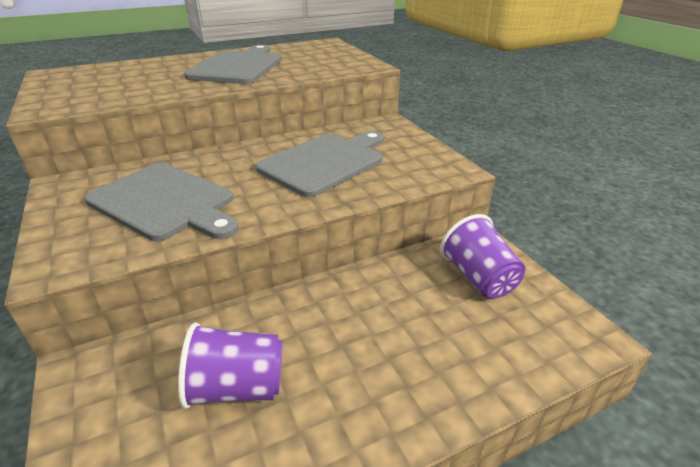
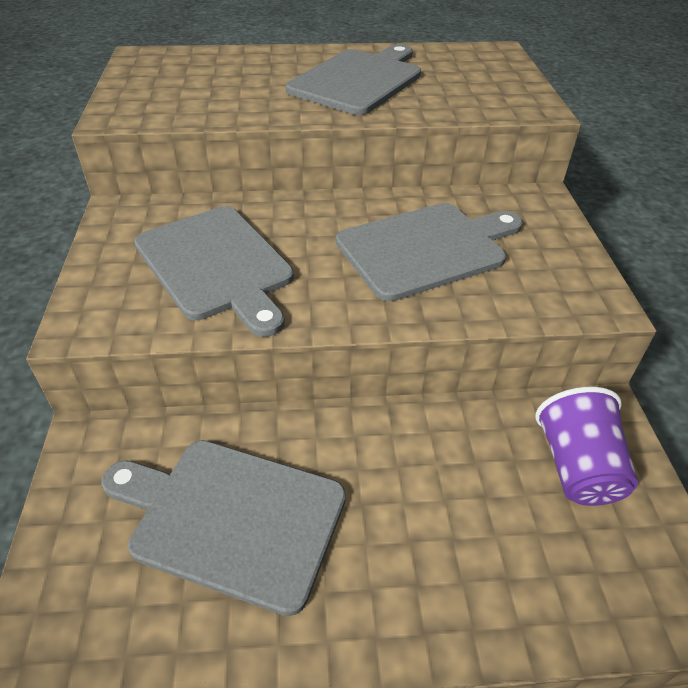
camera: 20 degrees right, 10 degrees up
purple cup [178,322,282,409] -> grey cutting board [102,440,346,616]

